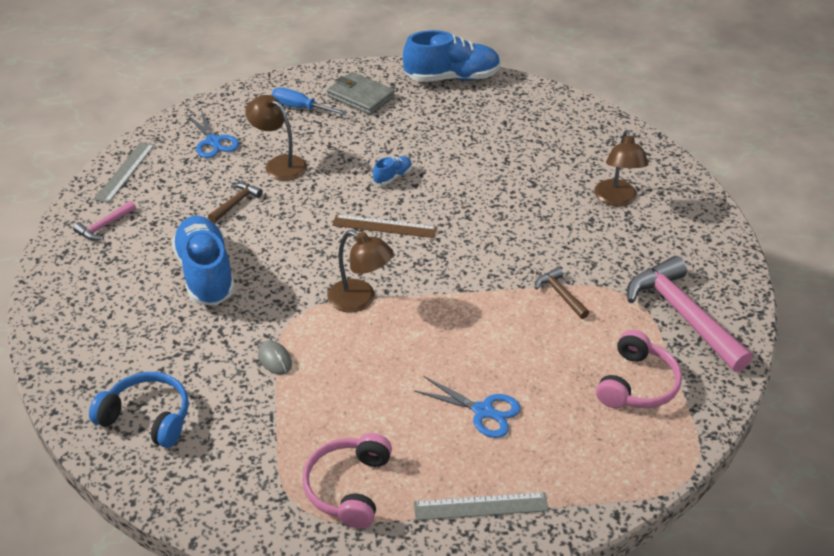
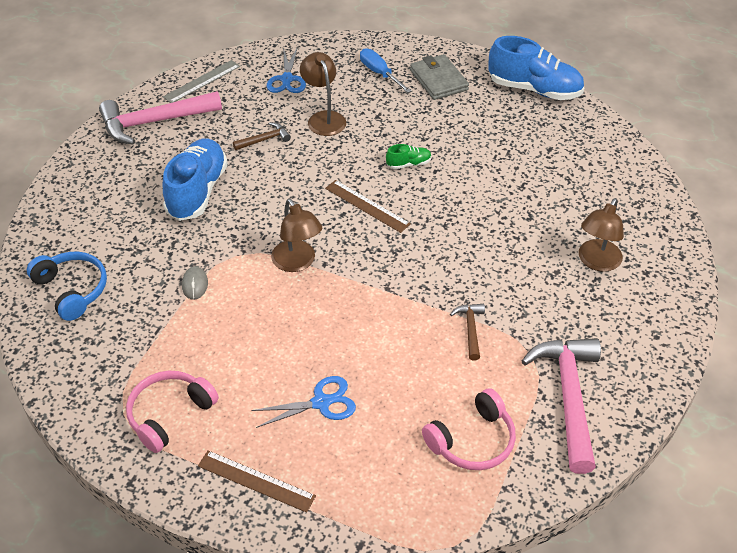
camera: 30 degrees right, 5 degrees up
pink hammer [73,201,136,241] -> pink hammer [99,91,222,145], size x2.14
blue shoe [373,156,412,185] -> green shoe [386,144,432,169]
blue scissors [414,376,521,438] -> blue scissors turned 75 degrees counterclockwise [251,376,356,428]
grey ruler [414,492,549,521] -> brown ruler [198,450,316,513]

